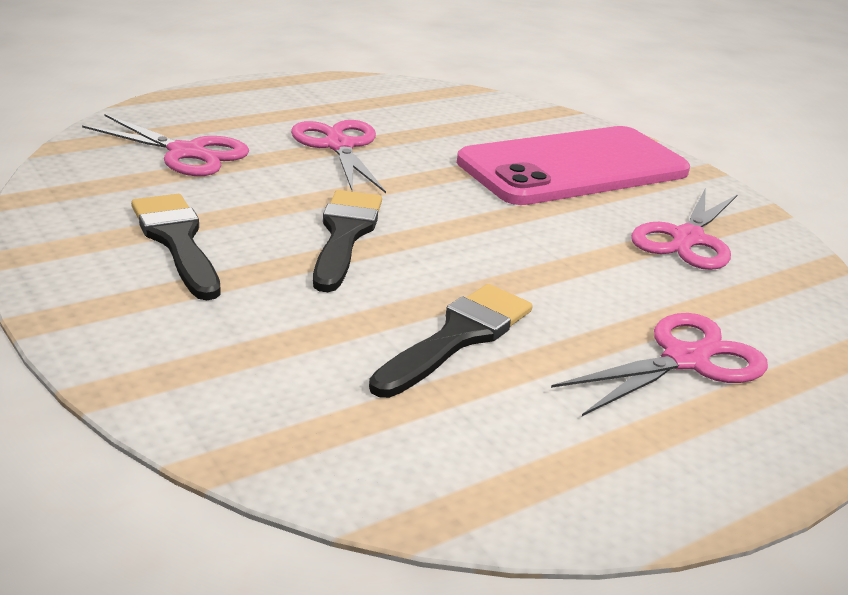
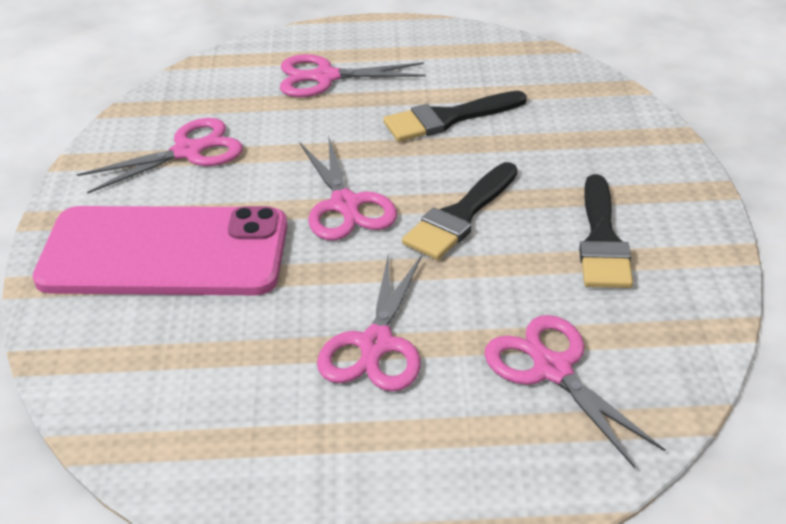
camera: 145 degrees left, 10 degrees up
none -> pink scissors [300,135,397,240]

